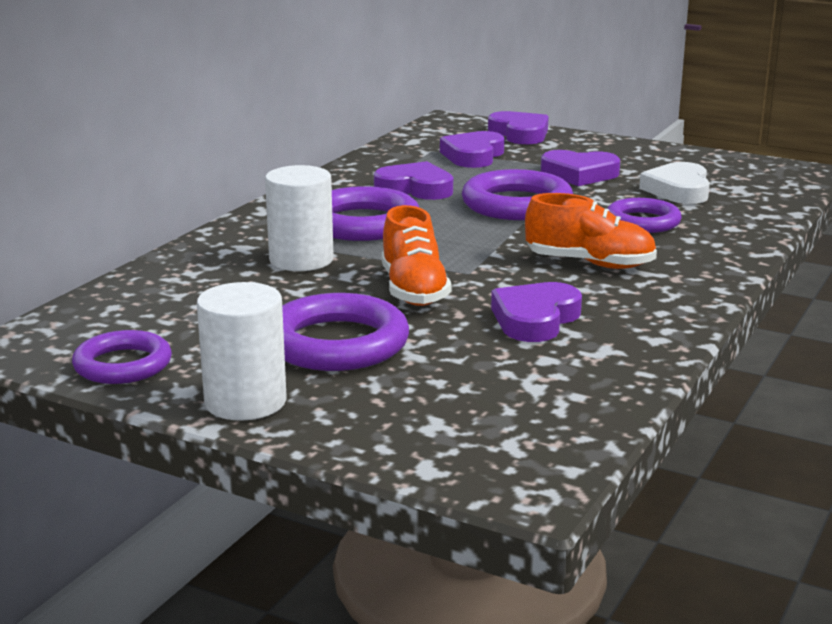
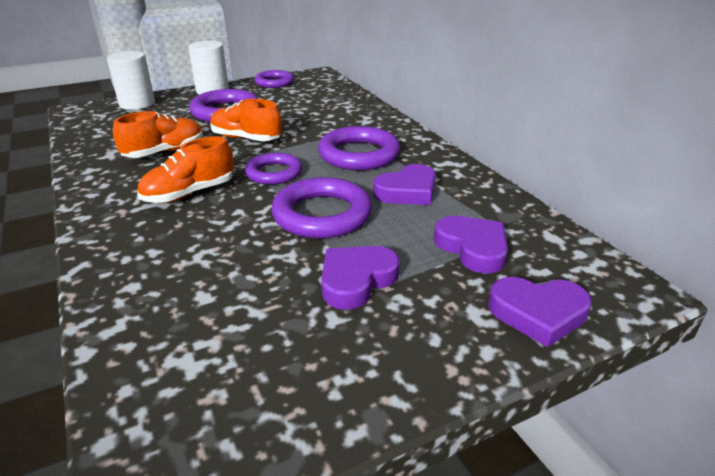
camera: 125 degrees right, 10 degrees up
white cylinder [265,165,334,271] -> white cylinder moved to [107,51,155,110]
purple heart [491,282,582,342] -> orange shoe [113,111,203,158]
purple ring [607,198,682,233] -> purple ring moved to [245,153,302,185]
white heart [639,162,710,204] -> none

